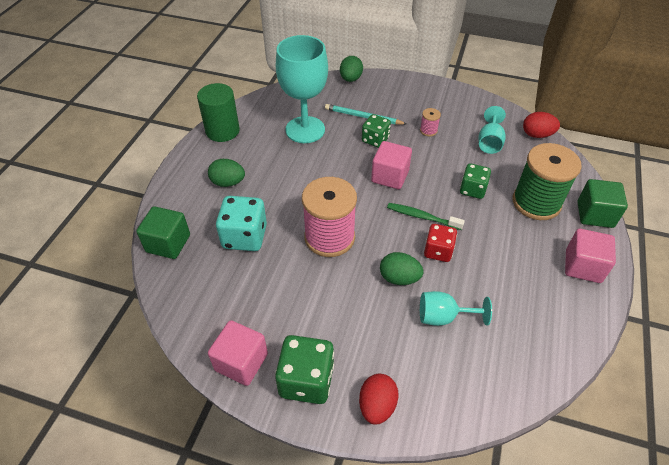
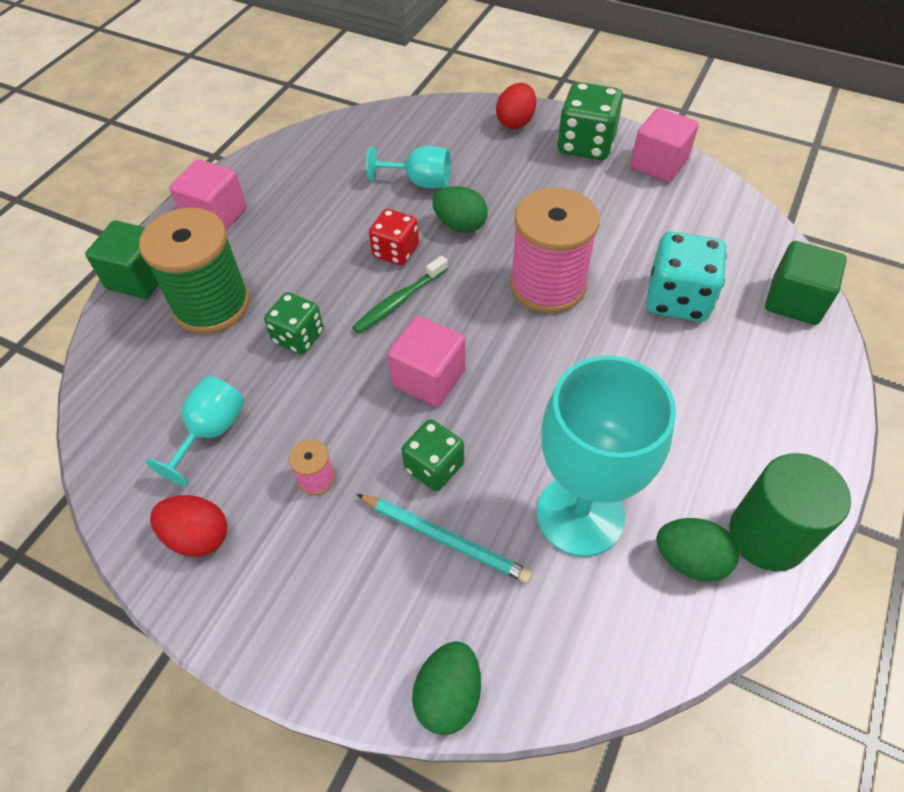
camera: 170 degrees left, 5 degrees up
green egg [208,159,245,187] -> green egg moved to [656,518,739,582]
green toothbrush [387,203,465,230] -> green toothbrush turned 105 degrees clockwise [352,255,448,334]
red egg [523,112,560,138] -> red egg moved to [150,495,227,557]

